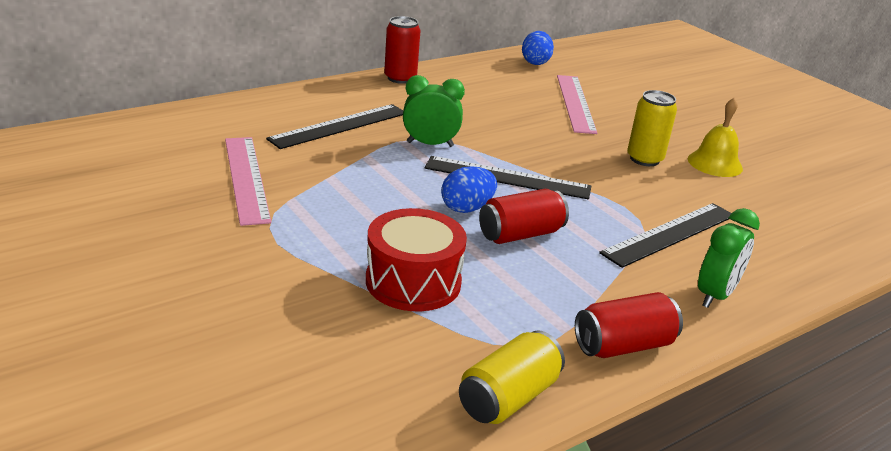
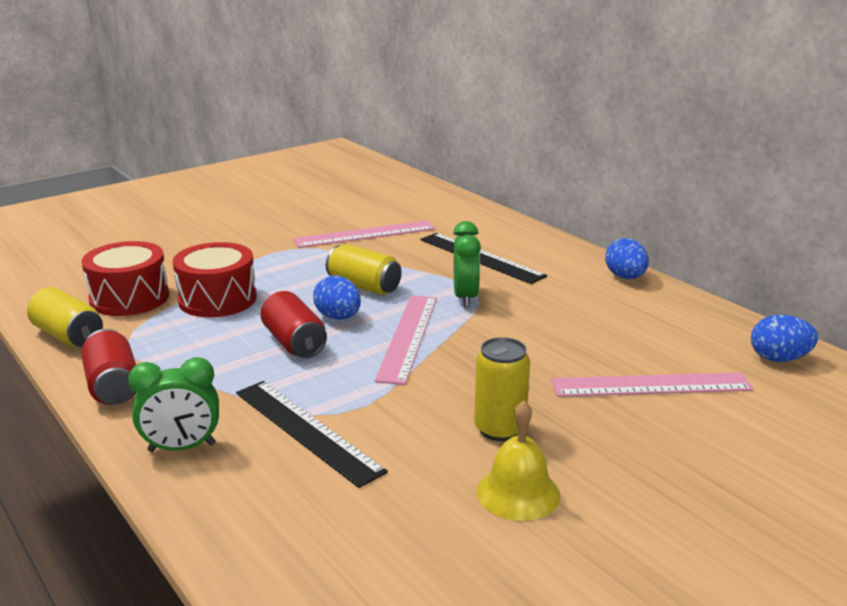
camera: 90 degrees right, 5 degrees down
red can [384,16,420,84] -> blue egg [605,238,649,279]
black ruler [425,156,591,199] -> pink ruler [375,295,437,385]
green clock [698,208,760,308] -> green clock turned 45 degrees counterclockwise [128,357,219,452]
none -> red drum [81,241,169,316]
none -> yellow can [326,244,402,295]

